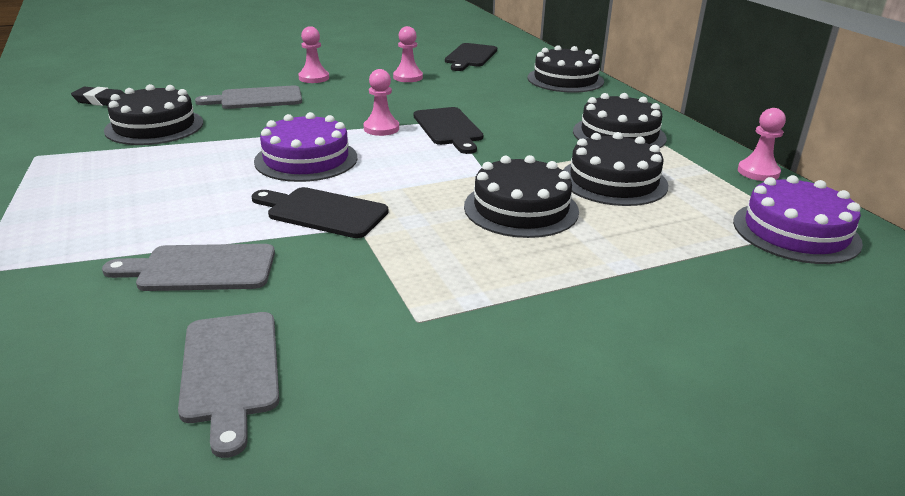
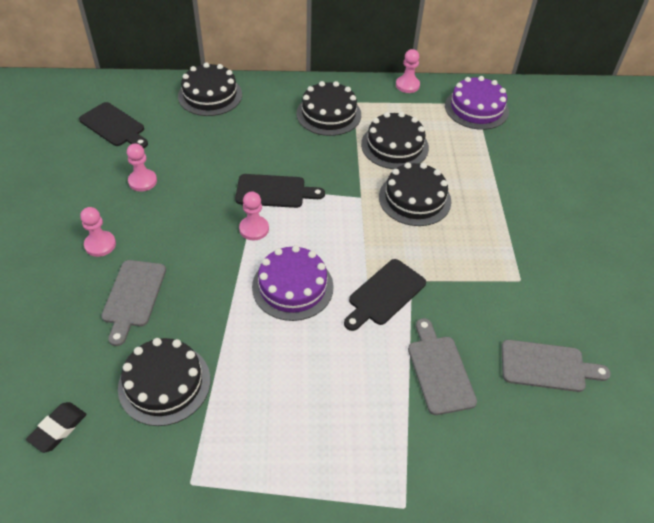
camera: 70 degrees left, 20 degrees up
grey cutting board [102,244,275,291] -> grey cutting board turned 150 degrees clockwise [408,318,477,415]

